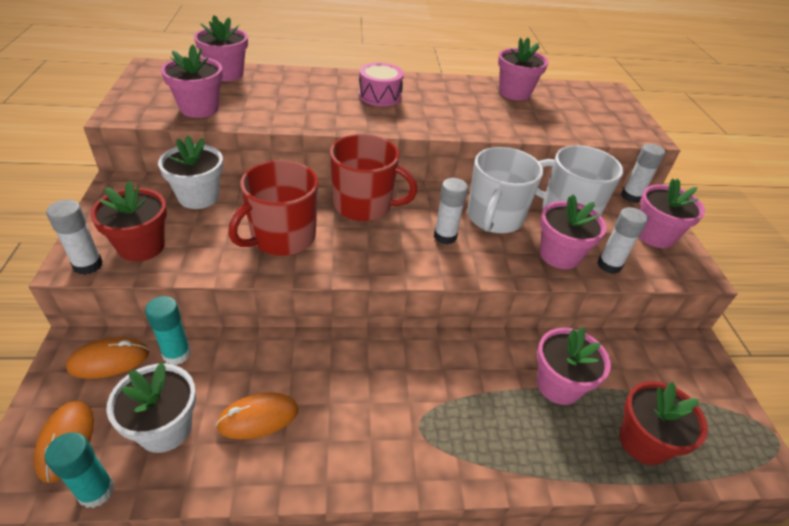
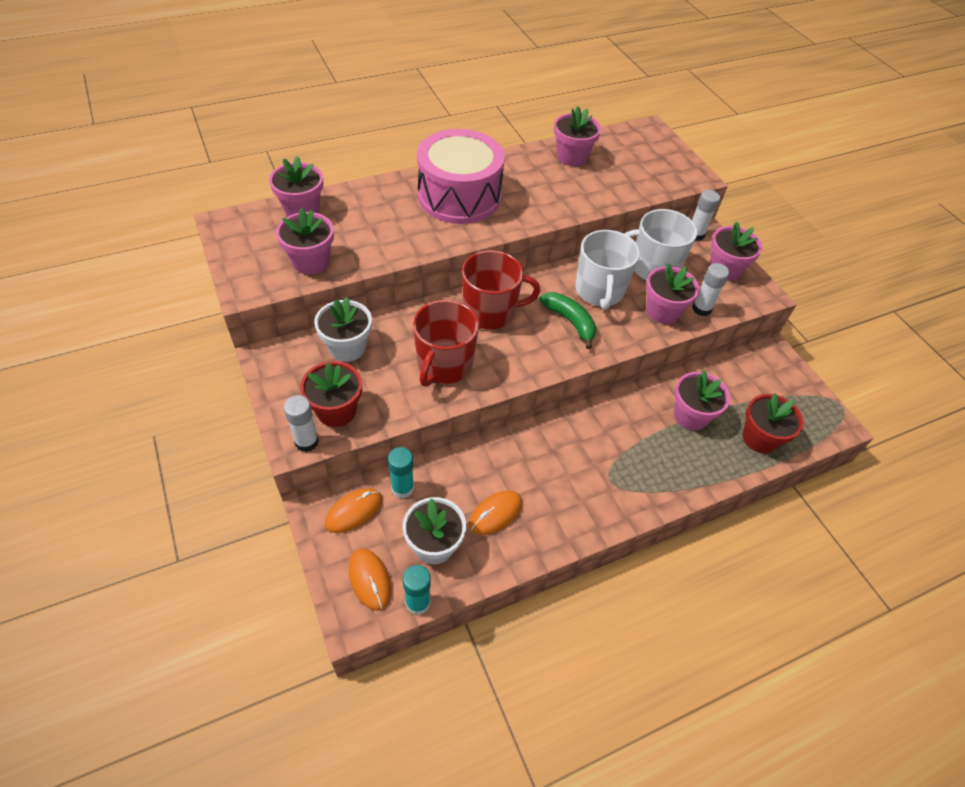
camera: 20 degrees left, 10 degrees up
pink drum [359,62,404,107] -> pink drum [417,129,505,224], size x1.99
white glue stick [434,178,468,244] -> green banana [539,292,596,349]

